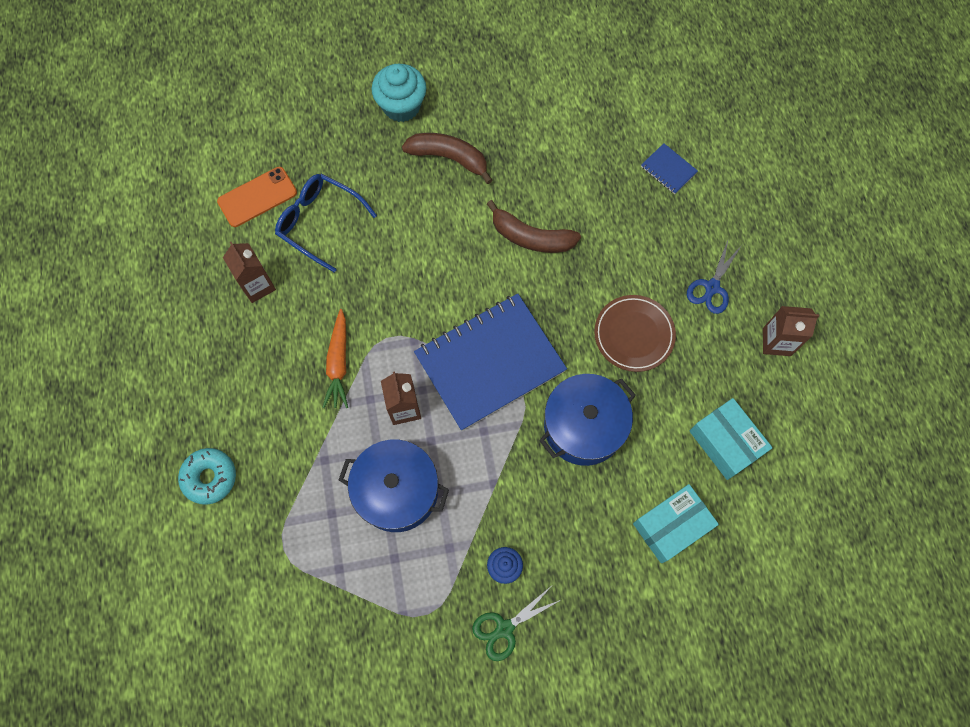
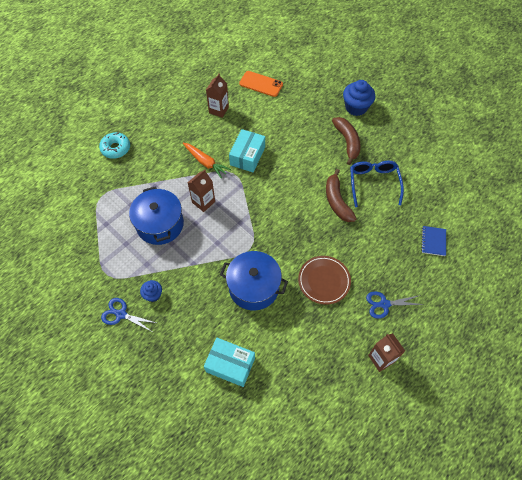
camera: 55 degrees right, 10 degrees down
blue glasses [275,174,377,273] -> blue glasses moved to [350,161,404,207]
orange carrot [322,309,348,408] -> orange carrot turned 105 degrees counterclockwise [183,142,231,179]
turquoise cupcake [372,64,426,122] -> blue cupcake [343,80,375,116]
blue notebook [414,293,567,431] -> none
green scissors [472,587,561,661] -> blue scissors [101,298,156,332]
turquoise box [690,398,773,480] -> turquoise box moved to [229,129,265,172]

